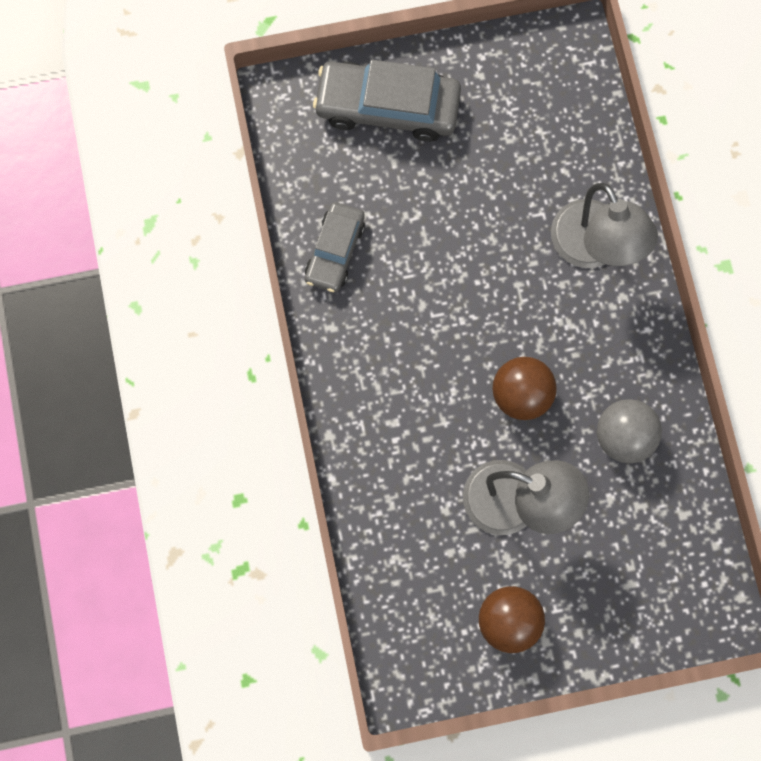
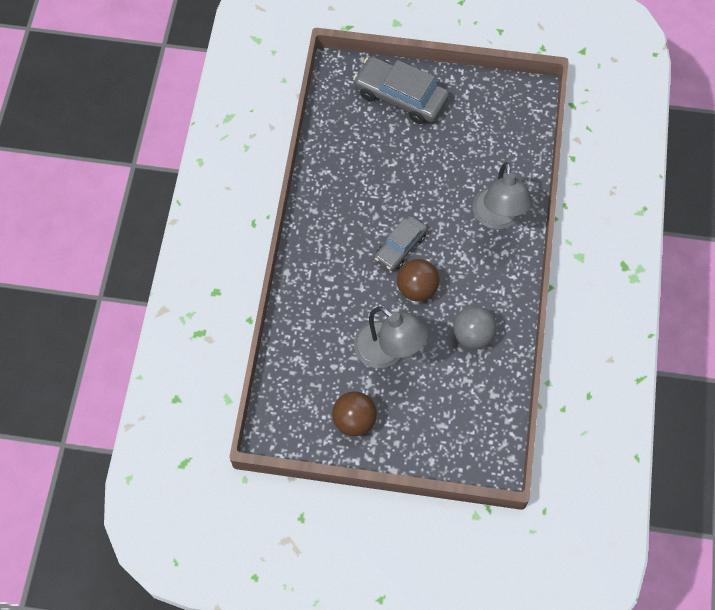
camera: 20 degrees right, 10 degrees down
grey car [305,202,365,292] -> grey car moved to [374,215,428,271]

